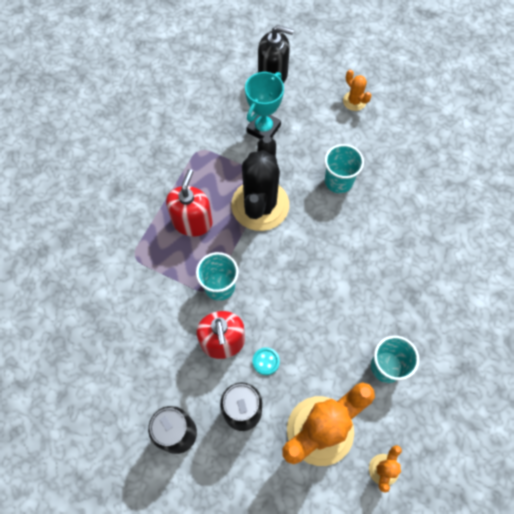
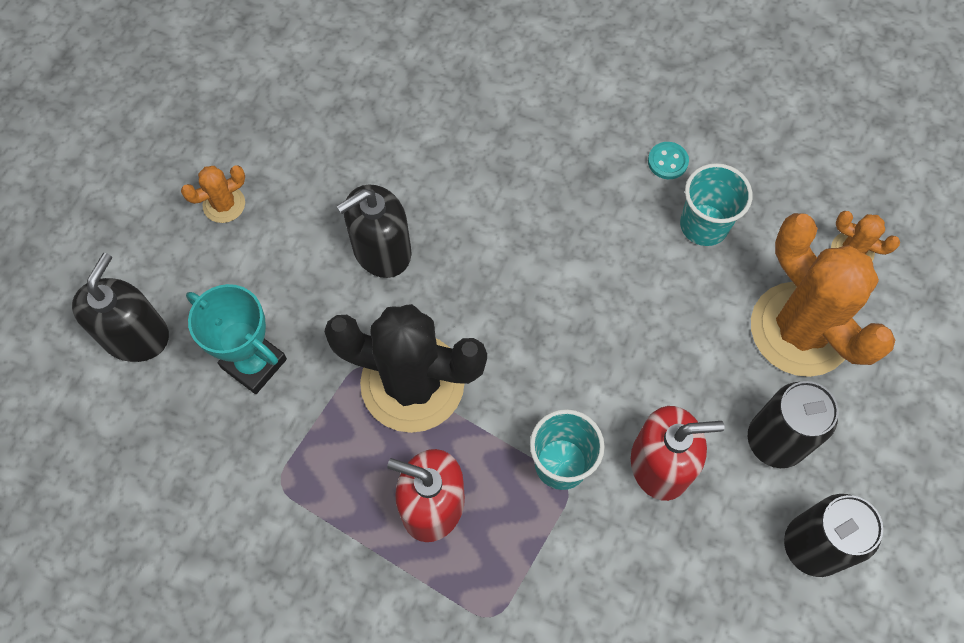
camera: 85 degrees left, 0 degrees up
turquoise button [253,347,280,375] -> turquoise button moved to [648,142,689,179]
turquoise cup [325,144,364,193] -> black soap dispenser [337,185,412,278]

